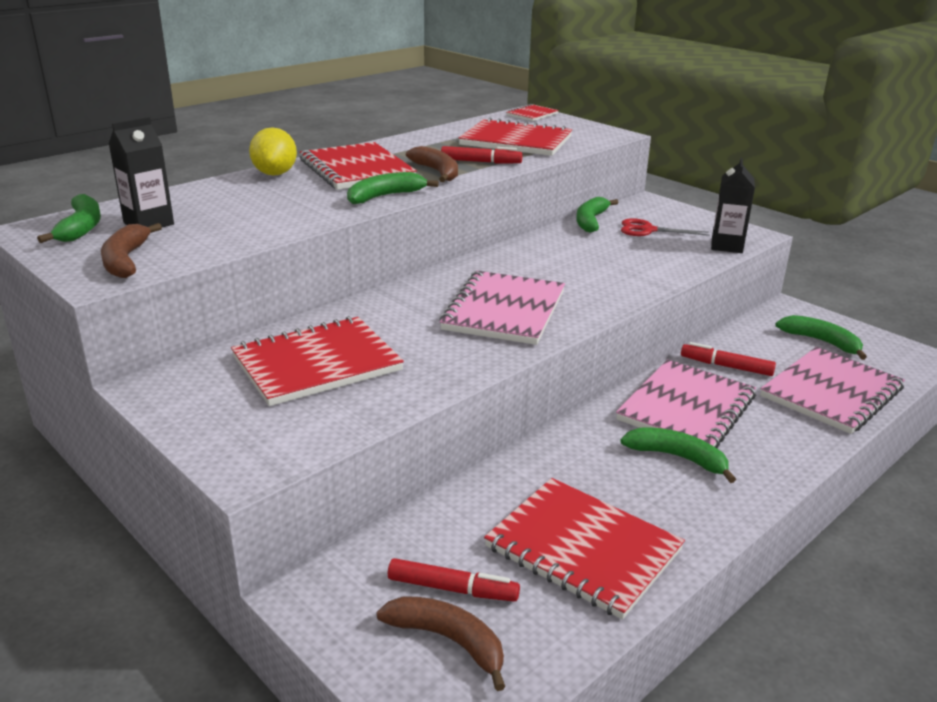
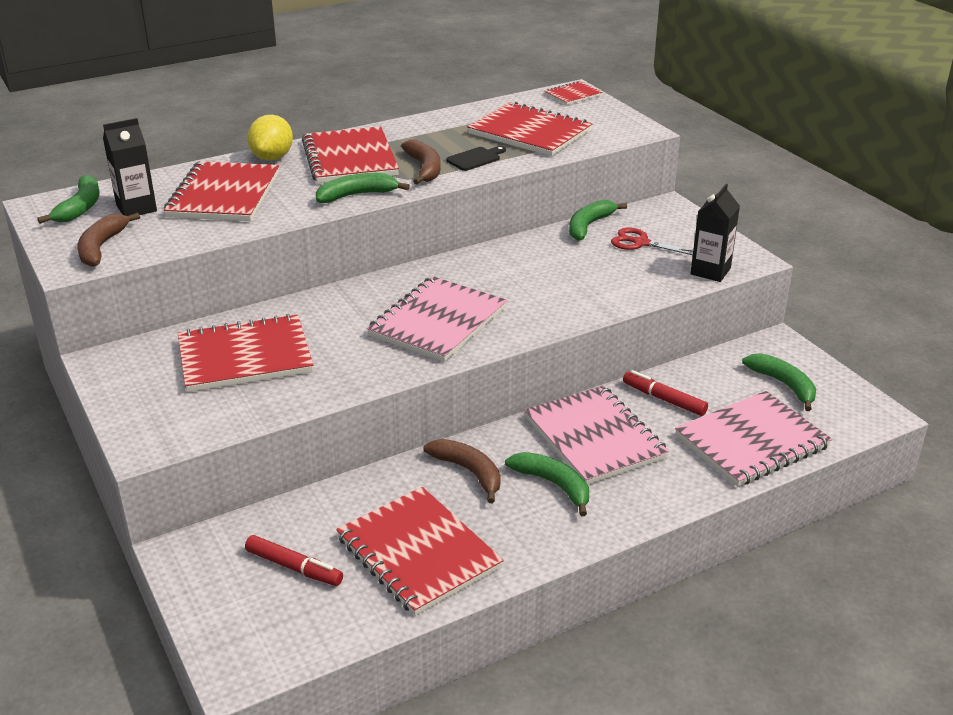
camera: 15 degrees right, 5 degrees up
brown banana [376,596,505,691] -> brown banana moved to [423,439,501,503]
red marker [441,146,523,164] -> black cutting board [446,146,506,171]
pink notebook [616,359,756,448] -> pink notebook turned 75 degrees counterclockwise [525,386,669,485]
none -> red notebook [164,161,279,221]

